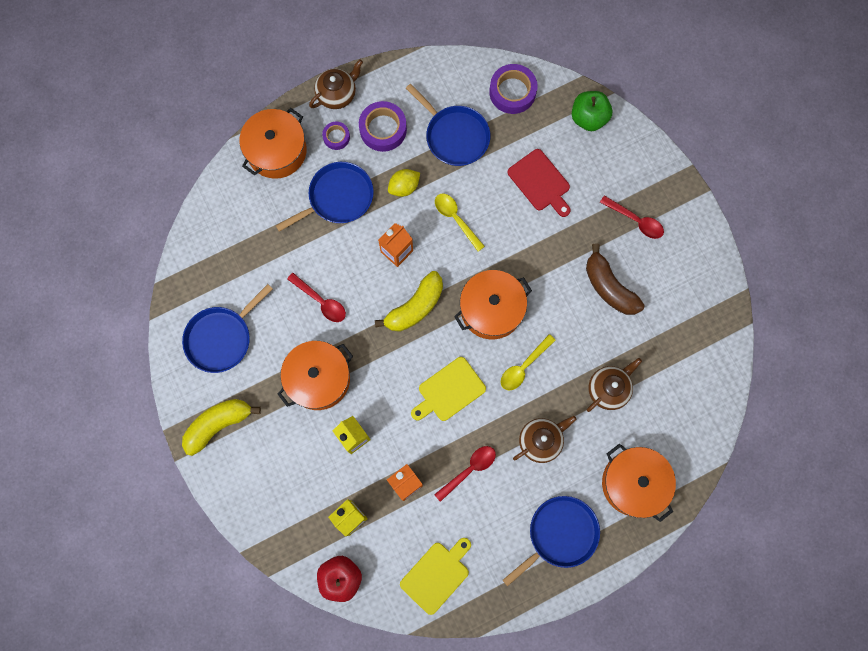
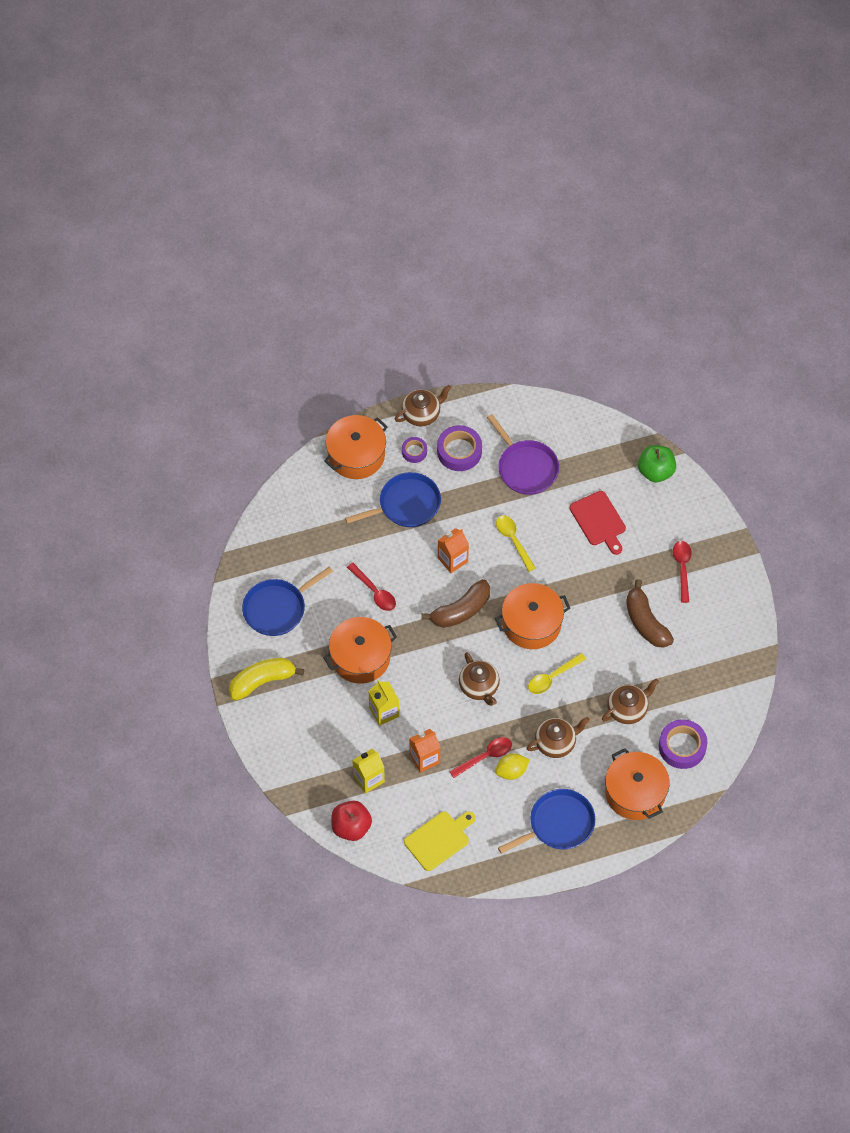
camera: 10 degrees right, 15 degrees down
yellow banana [375,271,443,332] -> brown banana [421,579,490,628]
yellow lemon [388,169,420,197] -> yellow lemon moved to [495,753,530,780]
blue pan [406,84,490,166] -> purple pan [487,414,559,495]
yellow cutting board [411,357,486,421] -> brown teapot [459,652,500,706]
purple tape [489,64,537,114] -> purple tape moved to [659,719,707,769]
red spoon [600,195,664,239] -> red spoon turned 135 degrees counterclockwise [673,541,692,603]

